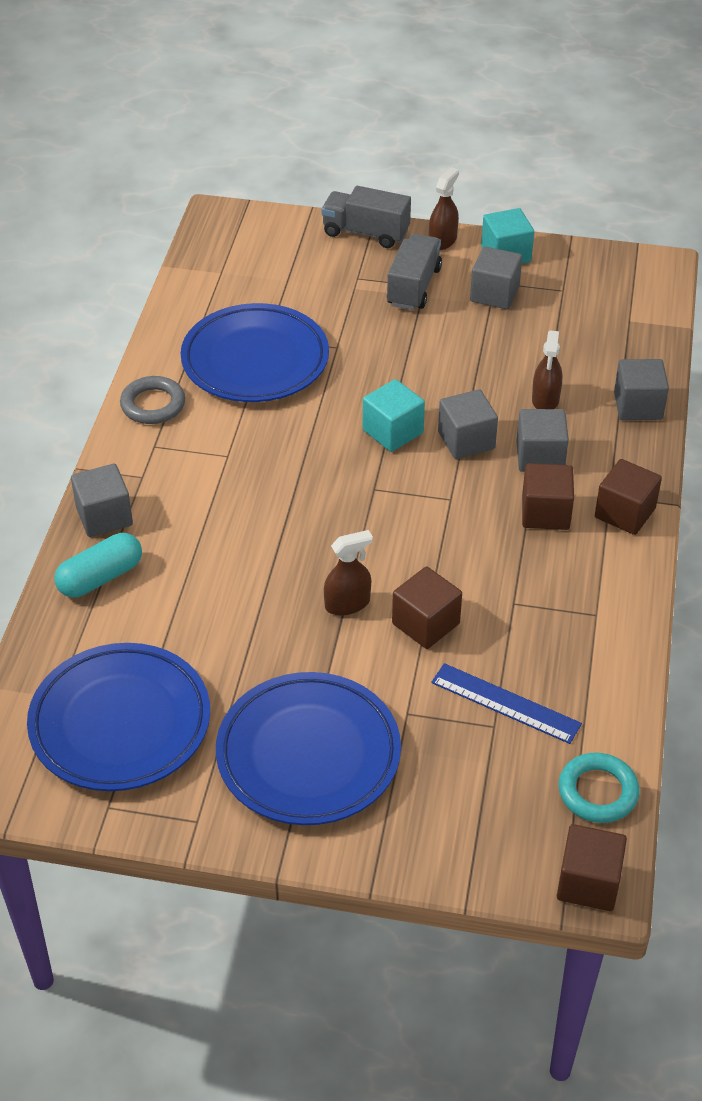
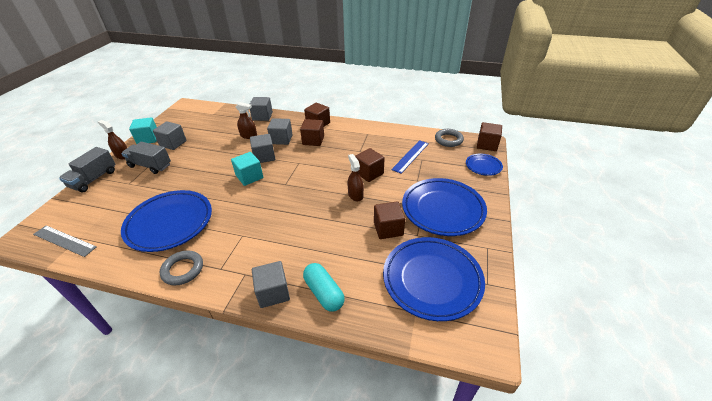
camera: 85 degrees left, 5 degrees down
turquoise ring [558,752,640,823] -> grey ring [435,129,464,147]
none -> grey ruler [33,225,96,257]
none -> brown cube [374,201,405,239]
none -> blue plate [466,154,503,176]

